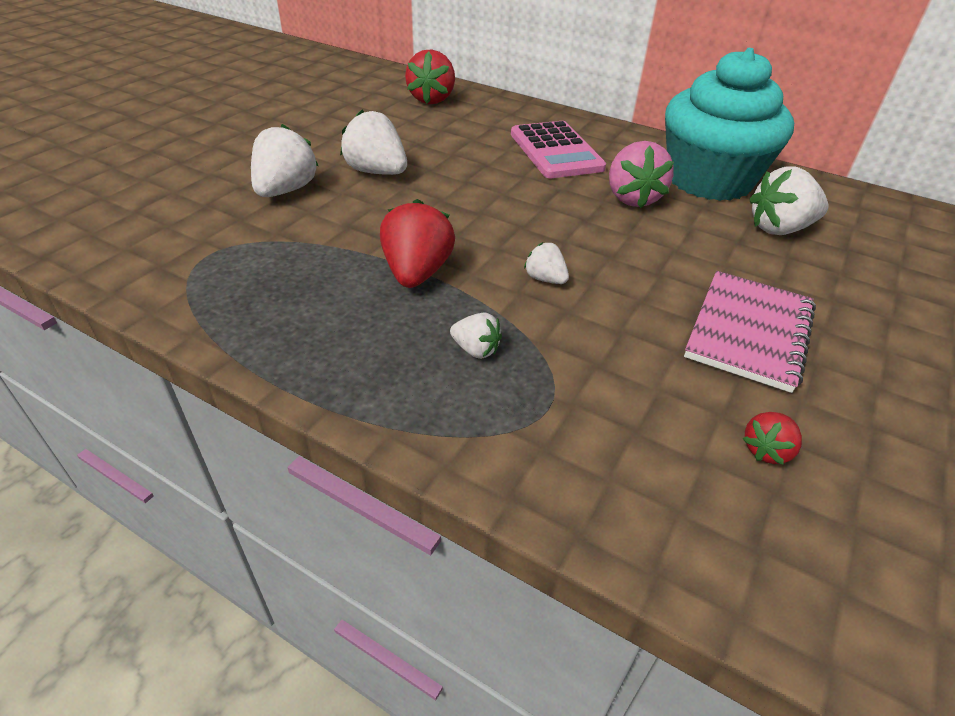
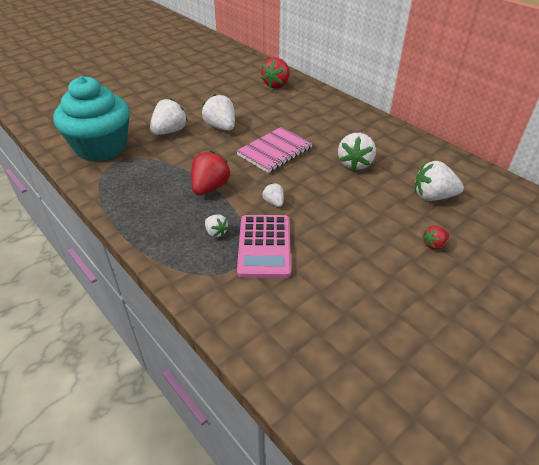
camera: 20 degrees right, 0 degrees up
pink calculator [511,121,606,178] -> pink calculator moved to [237,215,291,278]
pink strawberry [609,141,674,208] -> white strawberry [338,133,376,171]
turquoise cupcake [665,48,794,201] -> turquoise cupcake moved to [53,76,130,161]
pink notebook [684,271,816,393] -> pink notebook moved to [236,127,313,173]
red strawberry [743,412,802,465] -> red strawberry moved to [422,225,449,249]

